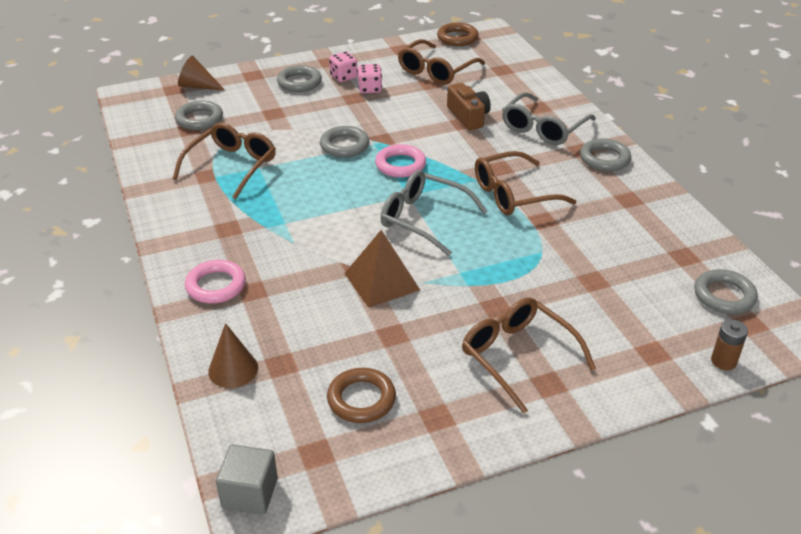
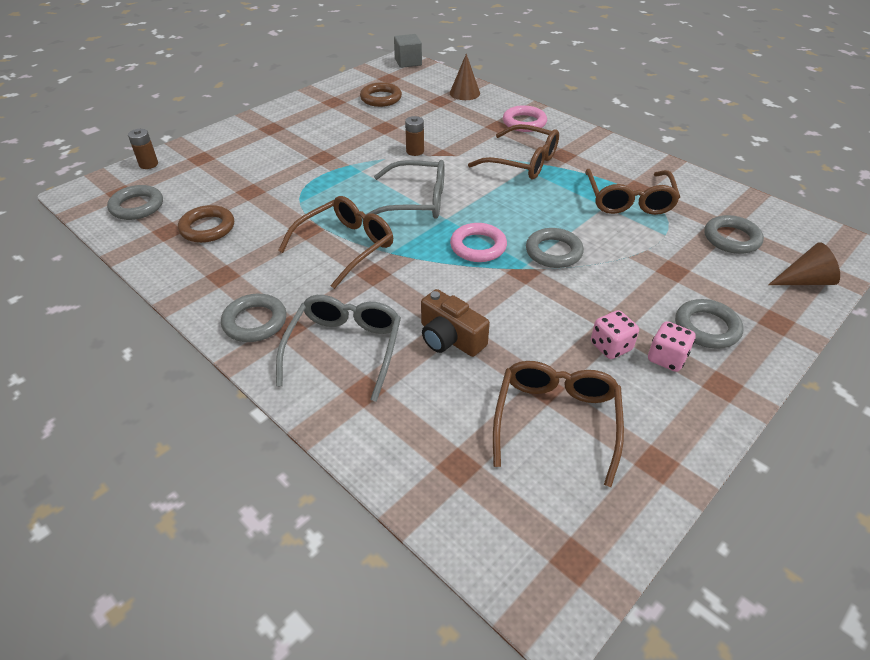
camera: 155 degrees right, 5 degrees up
brown pyramid [344,230,420,308] -> brown battery [405,116,424,156]
brown ring [437,22,479,46] -> brown ring moved to [178,205,234,243]
brown glasses [462,297,596,414] -> brown glasses moved to [468,124,559,179]

